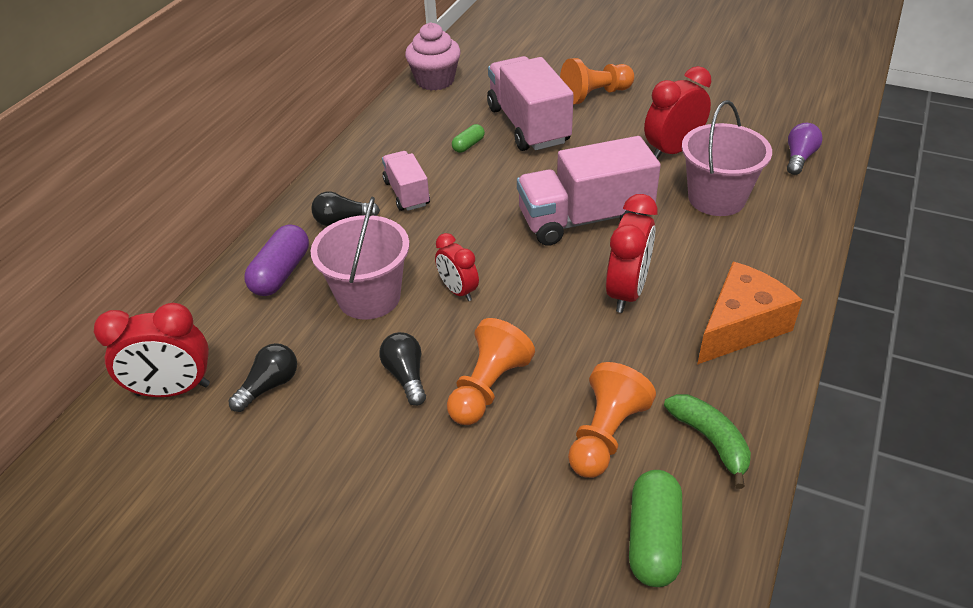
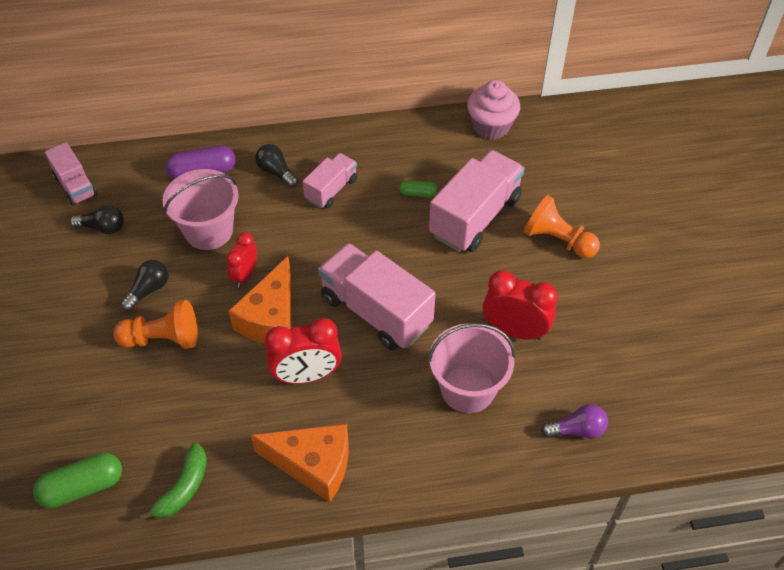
camera: 55 degrees right, 10 degrees up
red clock [94,303,210,397] -> pink truck [45,142,97,206]
orange pawn [568,362,656,478] -> none
none -> orange cheese [229,256,291,343]

